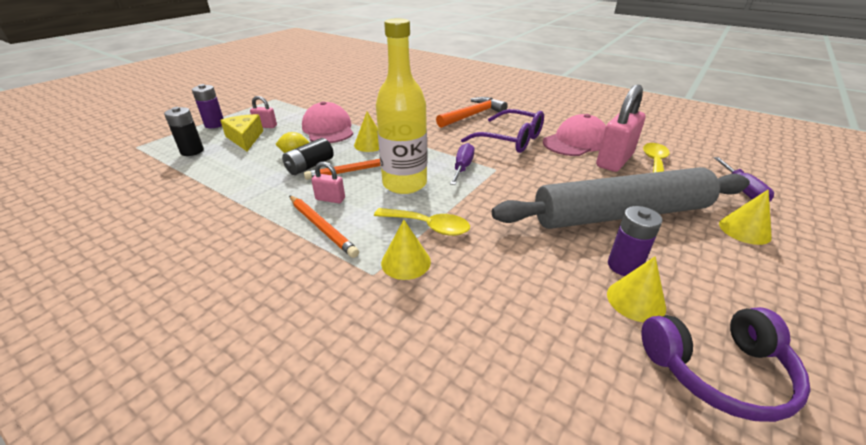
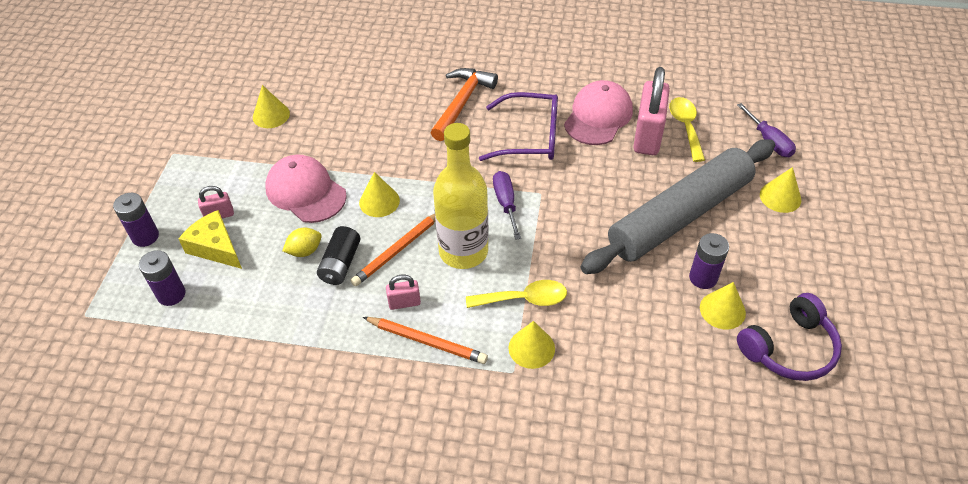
camera: 25 degrees left, 15 degrees up
black battery [164,107,204,156] -> purple battery [139,250,186,306]
none -> yellow cone [253,85,290,128]

